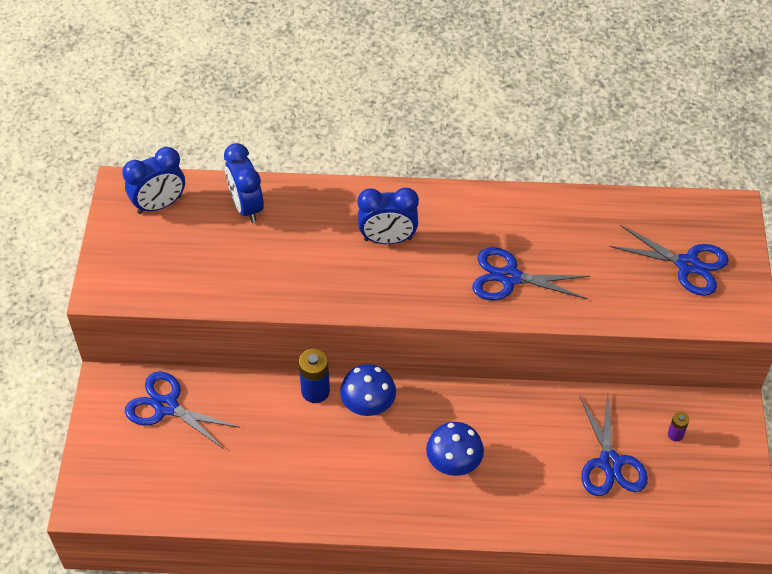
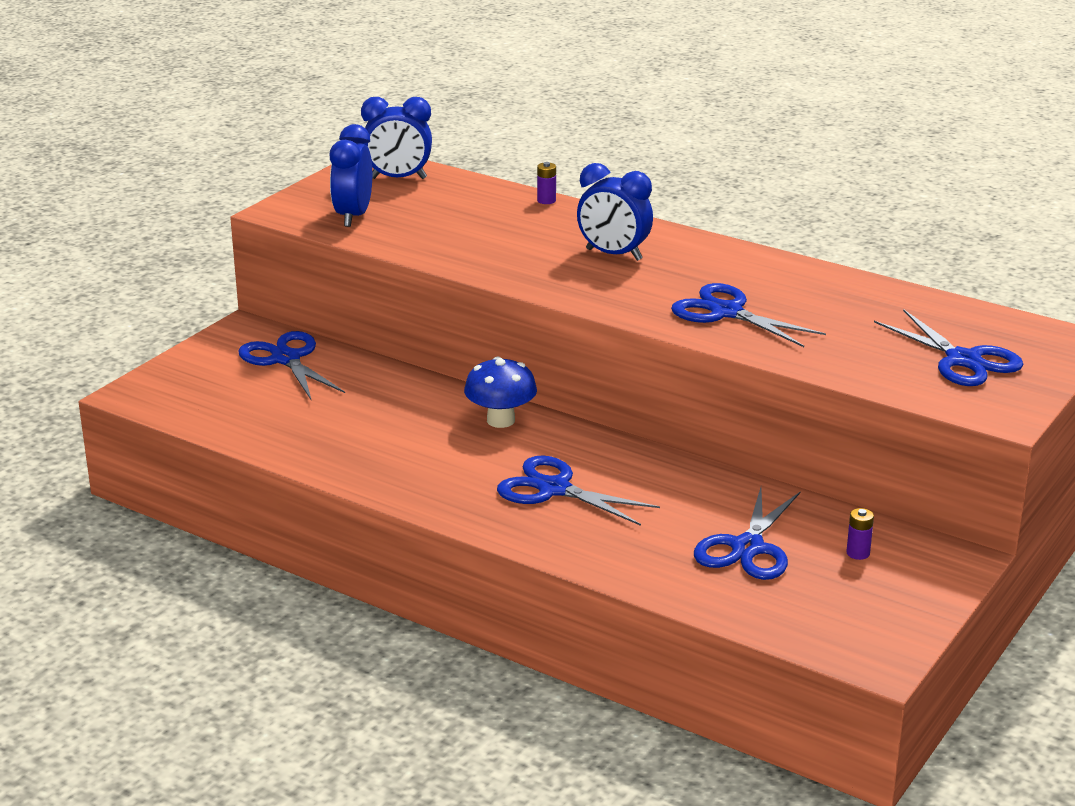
camera: 30 degrees right, 25 degrees down
blue clock [224,143,264,223] -> blue clock moved to [330,124,372,227]
blue battery [299,349,330,403] -> none
blue mushroom [426,422,484,476] -> blue scissors [497,456,660,526]
none -> purple battery [537,162,556,204]

